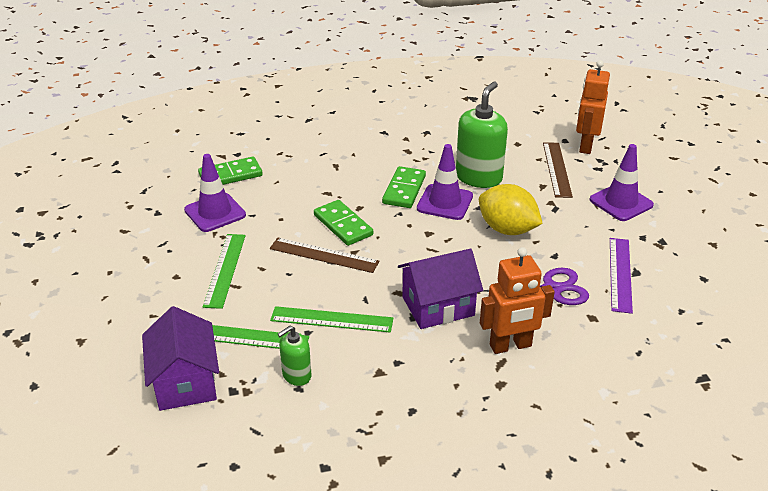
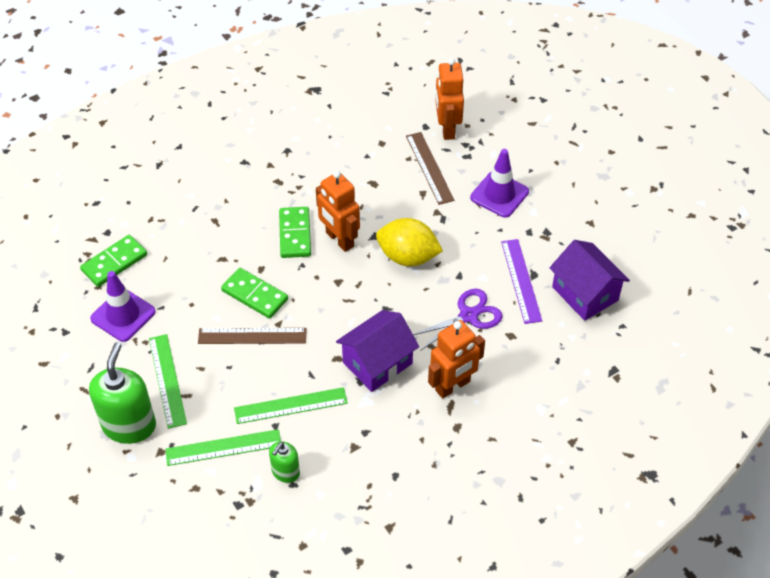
camera: 20 degrees left, 15 degrees up
purple house [142,306,219,411] -> purple house moved to [550,240,630,321]
purple traffic cone [417,144,473,220] -> orange robot [316,171,360,252]
green soap dispenser [456,82,508,188] -> green soap dispenser moved to [89,342,156,444]

